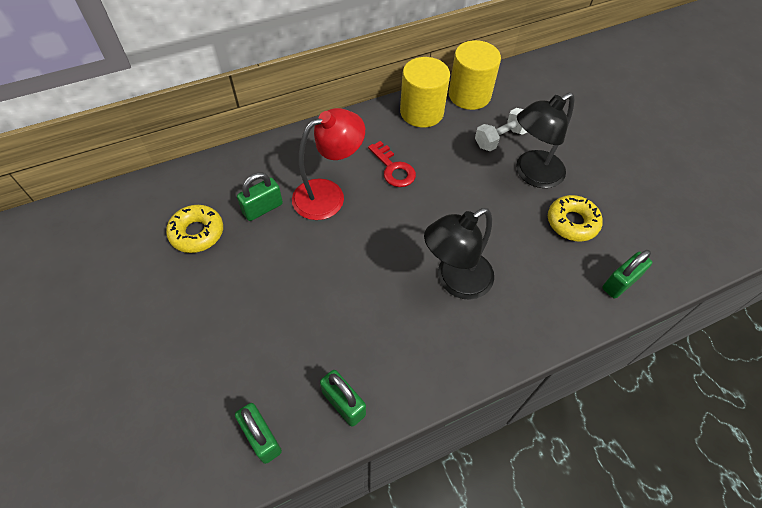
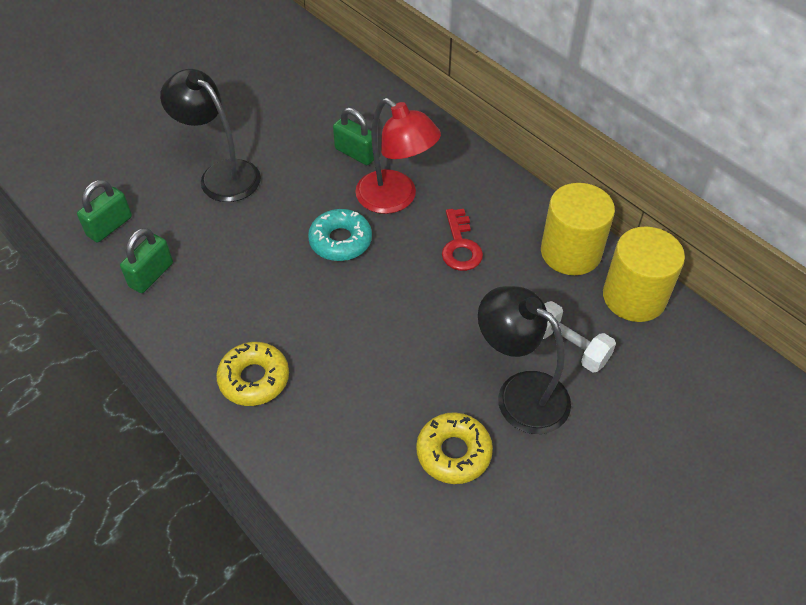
camera: 75 degrees right, 5 degrees down
yellow donut [166,205,223,253] -> yellow donut moved to [216,342,289,406]
red key [368,141,416,187] -> red key turned 45 degrees counterclockwise [442,209,483,271]
black lamp [424,208,494,300] -> black lamp moved to [160,69,261,202]
green padlock [602,250,652,299] -> none
none -> turquoise donut [308,209,372,261]

